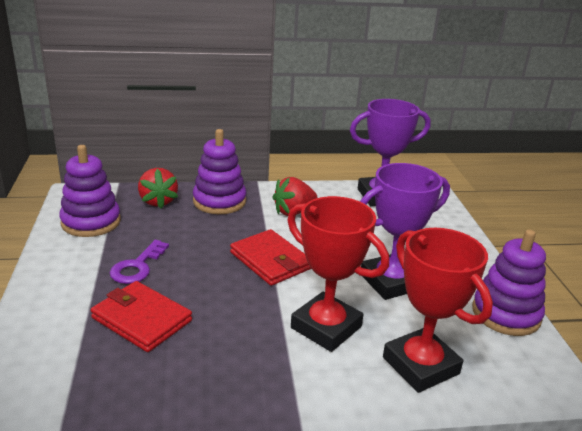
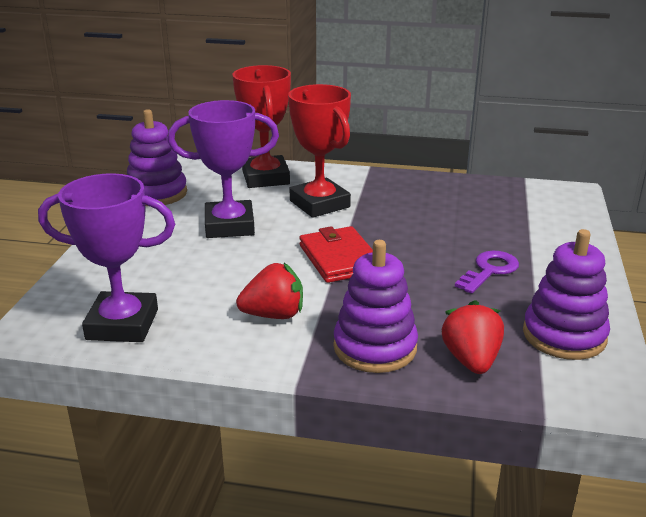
camera: 160 degrees left, 0 degrees up
red wallet [91,281,192,352] -> none

